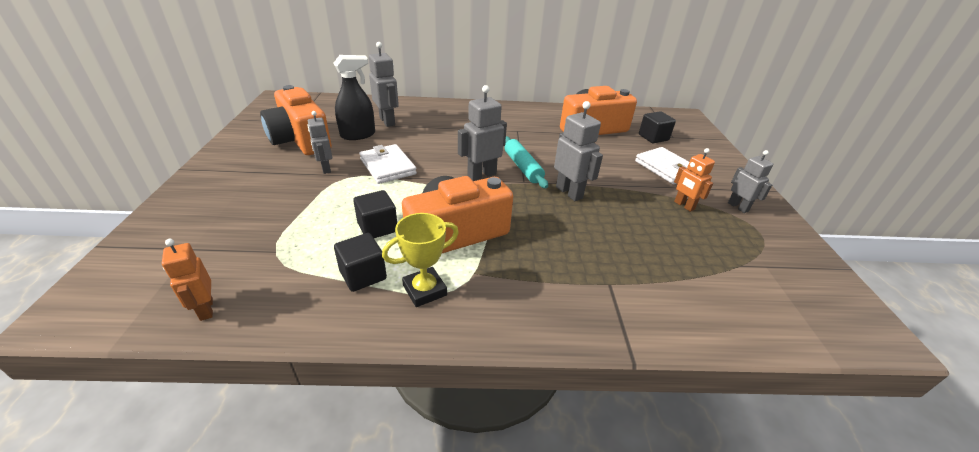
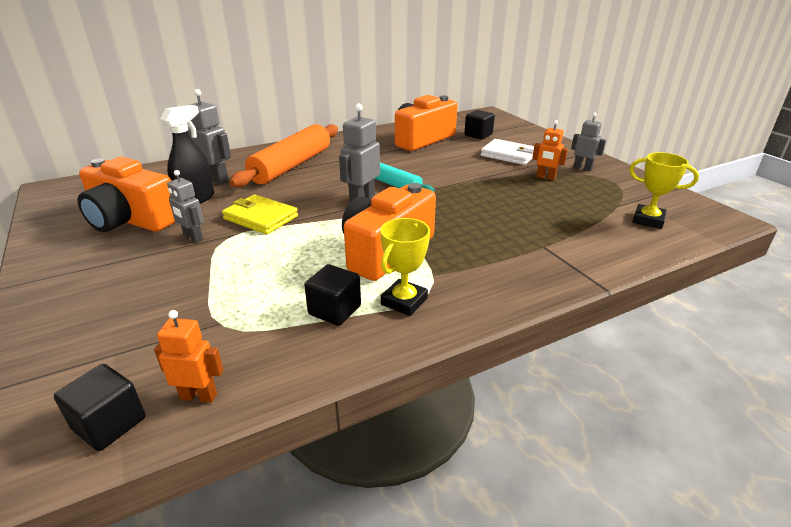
camera: 25 degrees left, 5 degrees down
orange robot [162,239,213,321] -> orange robot turned 150 degrees clockwise [154,310,223,403]
black cube [353,190,397,238] -> black cube moved to [54,364,145,451]
white wallet [359,144,417,184] -> yellow wallet [222,194,298,234]
grey robot [554,101,603,201] -> none
none -> orange rolling pin [229,124,338,187]
none -> yellow trophy [629,152,699,229]

